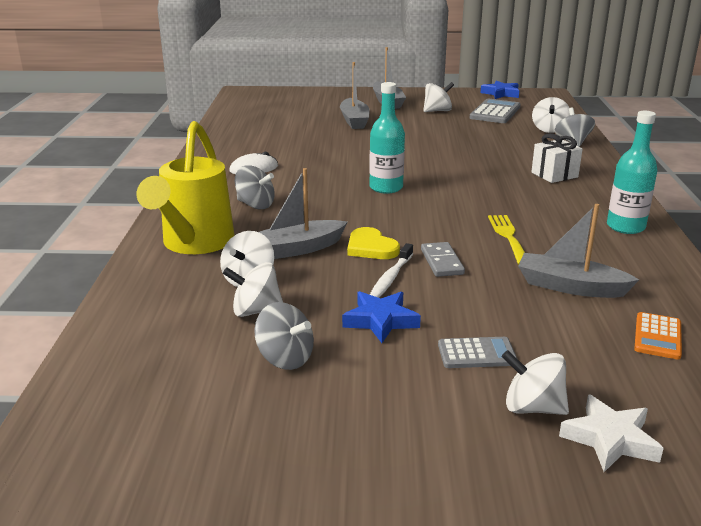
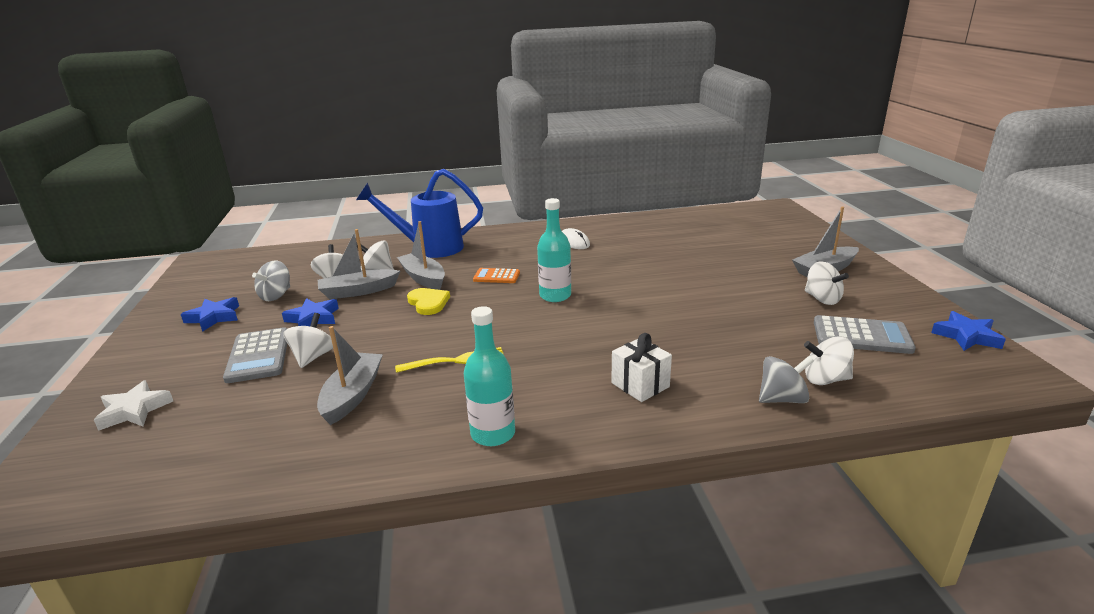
camera: 80 degrees right, 0 degrees up
yellow watering can [137,121,235,254] -> blue watering can [356,169,483,258]
grey spinning top [235,165,275,209] -> none
grey boat [340,62,369,129] -> grey boat moved to [318,229,400,299]
yellow heart [347,227,400,259] -> yellow heart turned 105 degrees clockwise [407,288,450,315]
white toothbrush [370,243,413,298] -> none
grey domino [421,242,465,277] -> none
grey calculator [438,337,517,368] -> grey calculator [223,327,287,383], size x1.62
white spinning top [502,350,569,415] -> white spinning top moved to [283,313,333,368]
orange calculator [634,312,682,360] -> orange calculator moved to [473,268,520,283]
none -> blue star [181,297,239,332]

